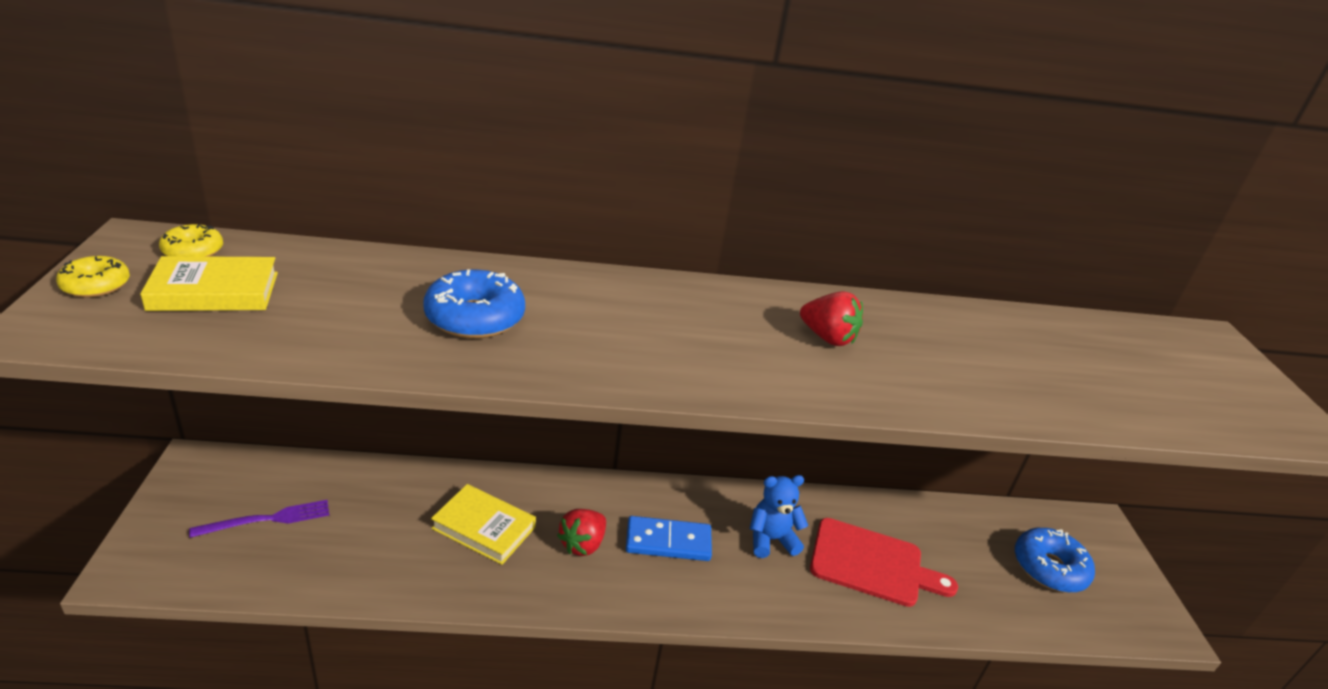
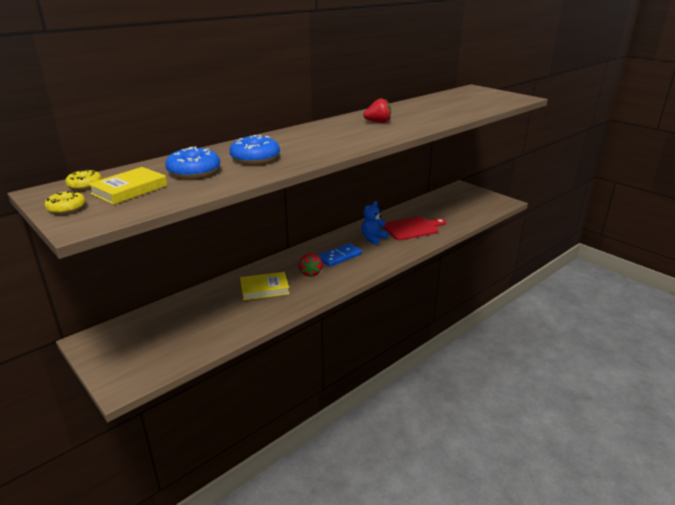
camera: 35 degrees left, 5 degrees down
purple fork [189,500,329,538] -> none
blue donut [1015,528,1095,593] -> blue donut moved to [165,146,220,179]

